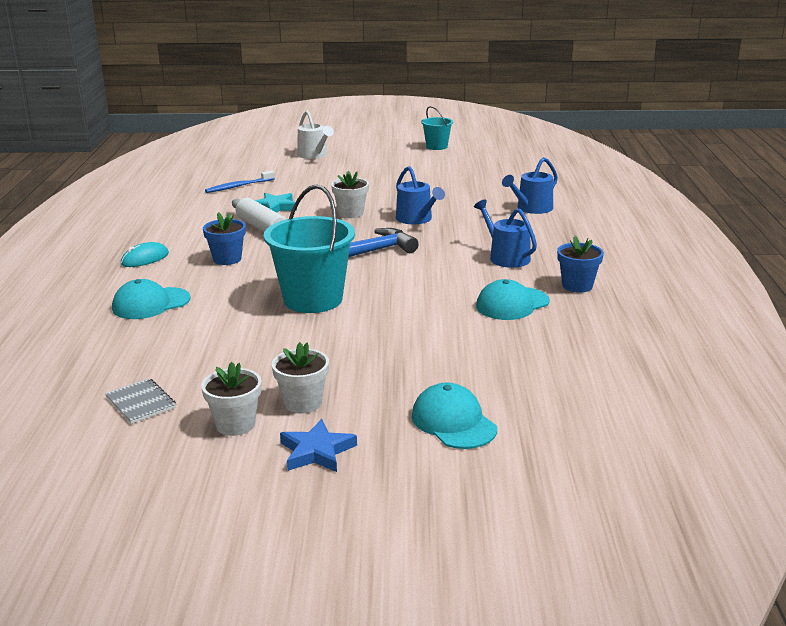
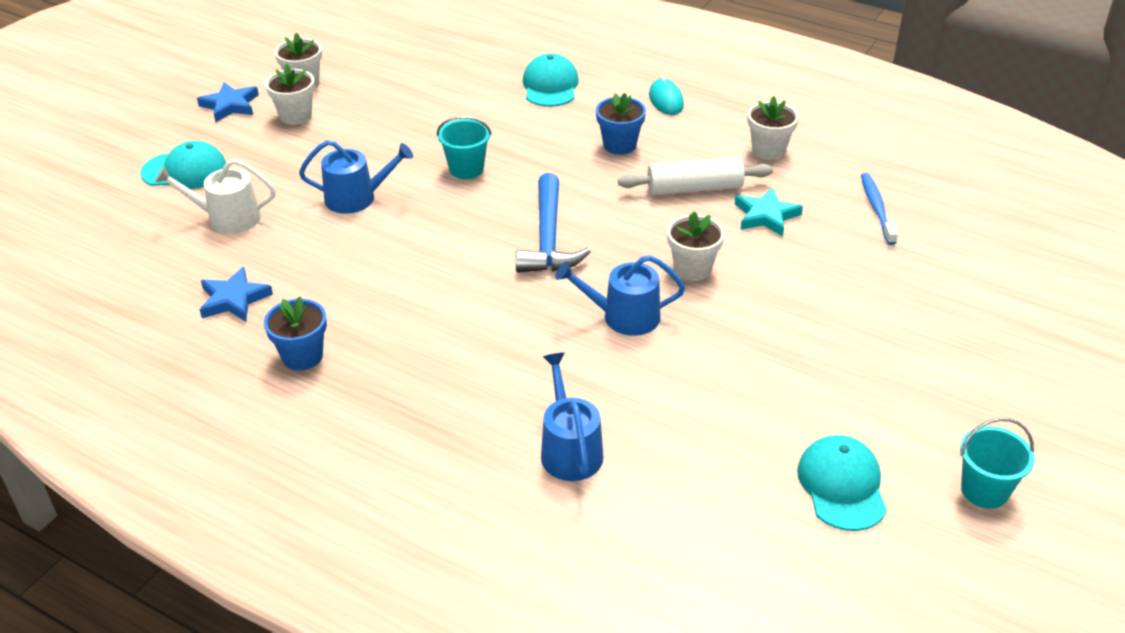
camera: 120 degrees right, 15 degrees up
grey notebook [105,378,176,424] -> none
turquoise bucket [264,184,355,313] -> turquoise bucket [437,116,492,179], size x0.53
white watering can [297,111,334,159] -> white watering can moved to [155,159,276,234]
blue watering can [474,199,537,268] -> blue watering can moved to [299,140,413,214]
turquoise cap [476,279,550,320] -> turquoise cap moved to [797,435,887,531]
none -> blue star [200,267,273,322]
none -> white flower pot [747,96,799,160]

